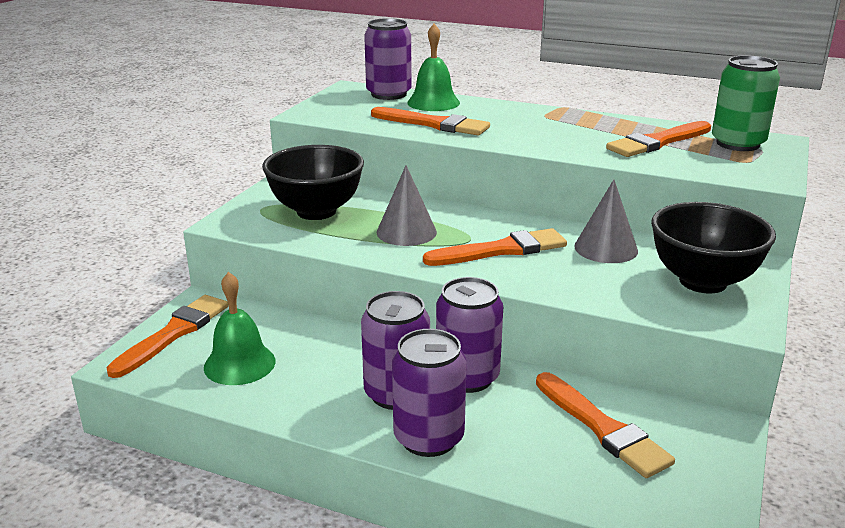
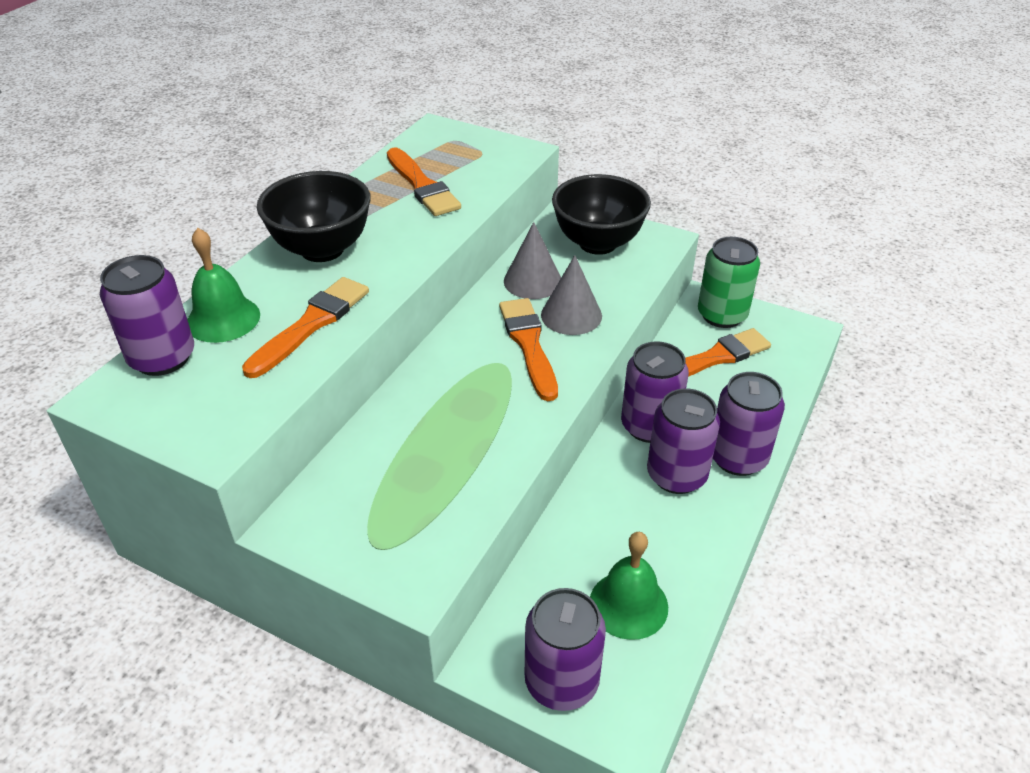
camera: 85 degrees left, 15 degrees up
orange brush [106,295,228,378] -> purple can [525,588,606,711]
black bowl [262,145,364,220] -> black bowl moved to [257,171,371,262]
grey cone [377,165,437,246] -> grey cone moved to [541,255,602,335]
green can [712,55,780,151] -> green can moved to [698,237,760,328]

